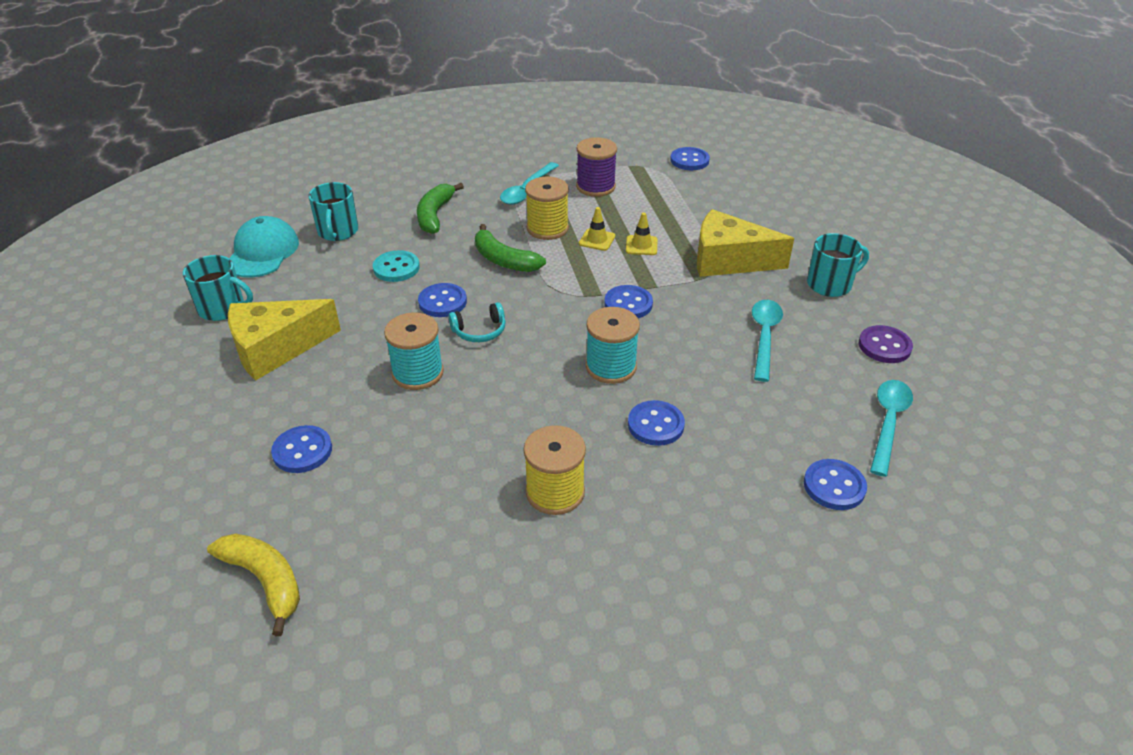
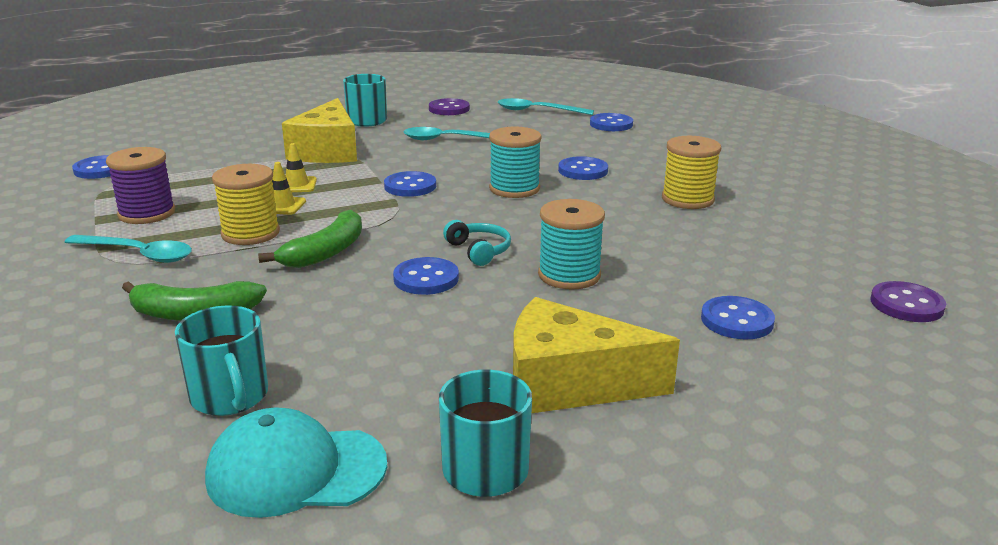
camera: 100 degrees left, 15 degrees down
yellow banana [207,534,300,636] -> purple button [870,281,946,322]
yellow cheese [228,299,341,381] -> yellow cheese turned 135 degrees clockwise [513,297,680,413]
turquoise mug [308,182,358,241] -> turquoise mug turned 75 degrees clockwise [175,305,268,416]
turquoise button [373,250,420,282] -> none

